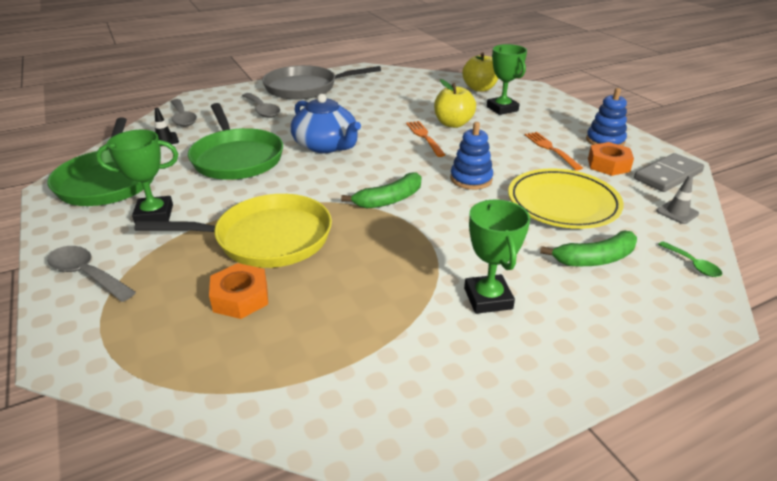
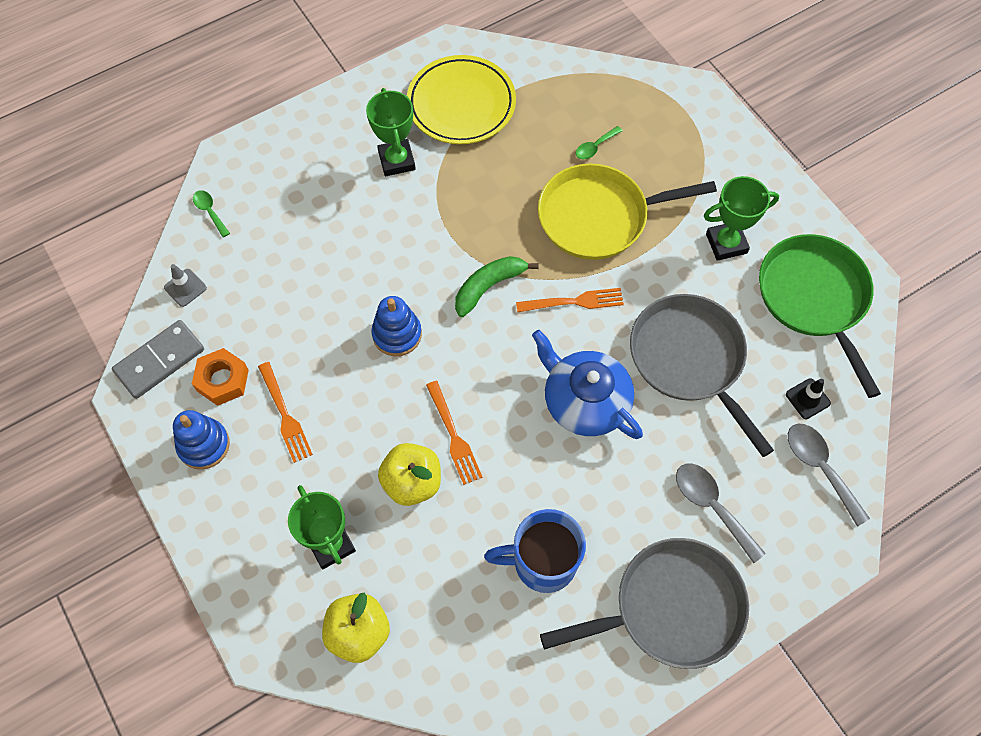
camera: 175 degrees right, 30 degrees up
grey spoon [47,246,136,302] -> none
green pan [188,103,283,180] -> grey pan [630,294,774,457]
orange nut [209,263,268,319] -> green spoon [576,126,623,159]
yellow plate [508,169,624,229] -> yellow plate moved to [407,55,516,144]
green banana [540,231,637,266] -> none
none -> blue mug [484,509,586,593]
none -> orange fork [516,288,624,312]

